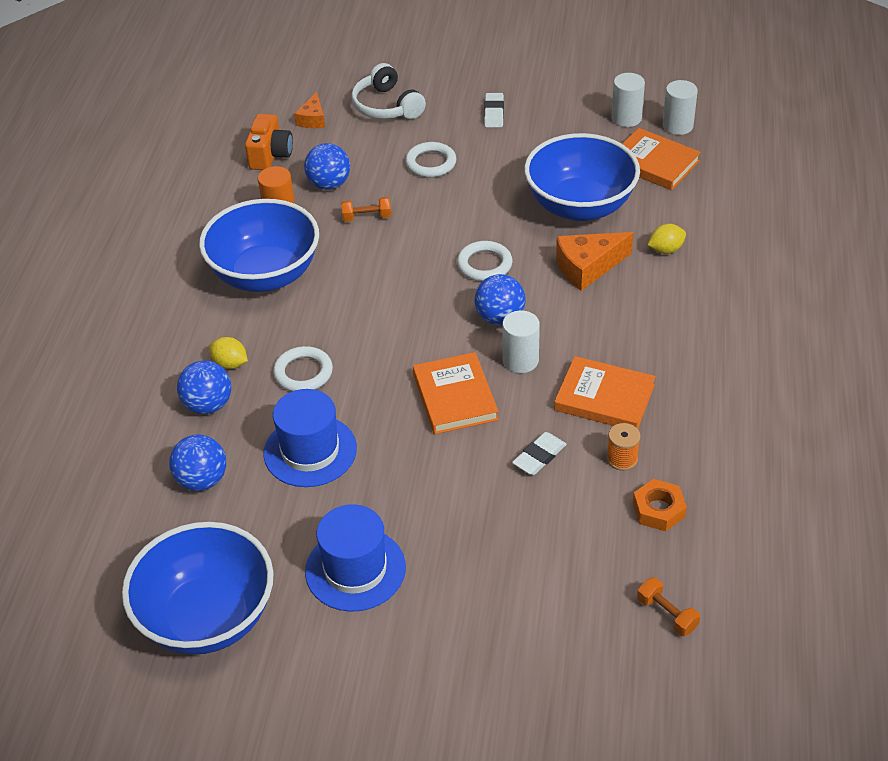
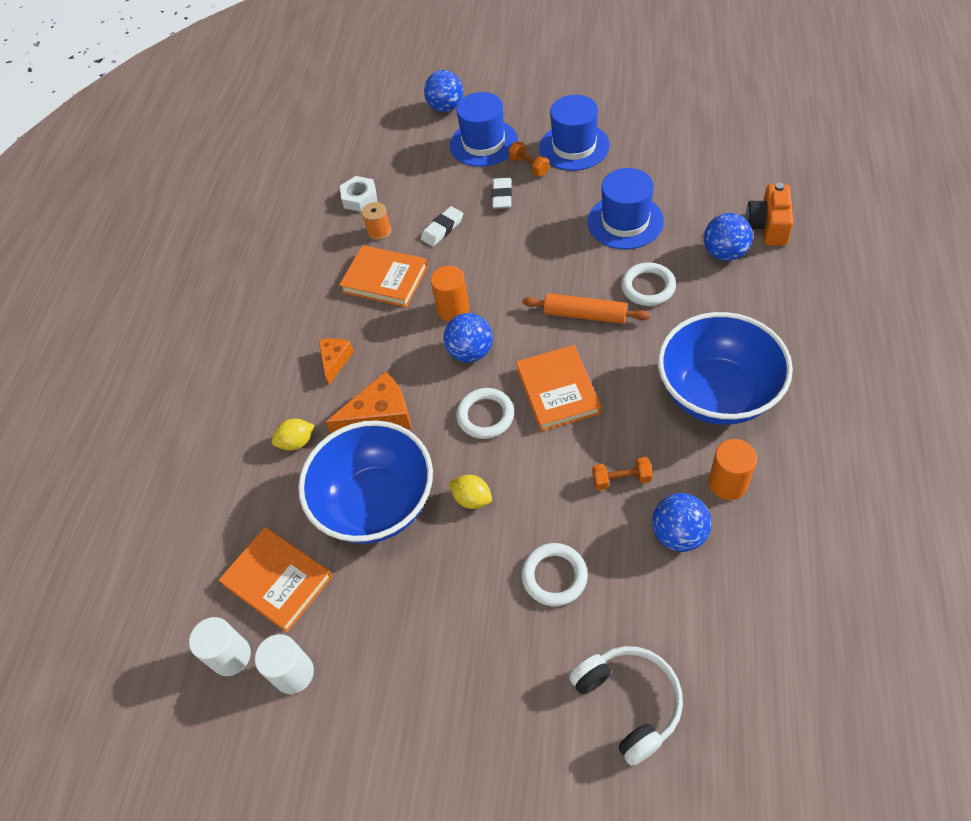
camera: 175 degrees left, 10 degrees up
blue bowl [122,522,273,655] -> none
blue ball [169,434,226,491] -> blue ball moved to [424,70,463,112]
yellow lemon [209,337,248,369] -> yellow lemon moved to [449,475,492,509]
orange camera [245,114,293,170] -> orange camera moved to [745,183,793,246]
orange cheese [294,92,325,128] -> orange cheese moved to [319,338,354,385]
orange book [413,352,499,434] -> orange book moved to [516,345,601,432]
white eraser [484,93,504,128] -> white eraser moved to [492,178,512,209]
white cylinder [502,311,540,373] -> orange cylinder [431,266,469,322]
orange nut [633,479,687,531] -> white nut [340,176,378,212]
orange dumbbell [637,577,700,636] -> orange dumbbell moved to [508,142,549,176]
none -> blue hat [450,92,518,167]
none -> orange rolling pin [523,293,650,324]

